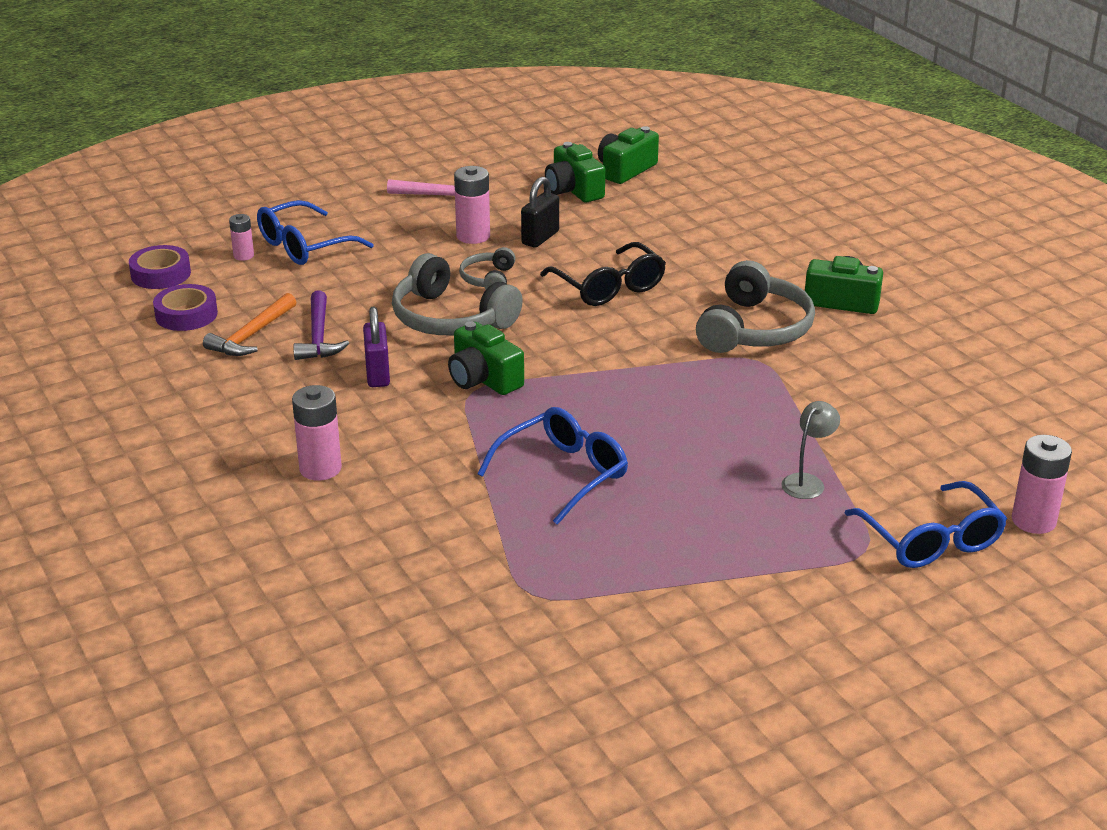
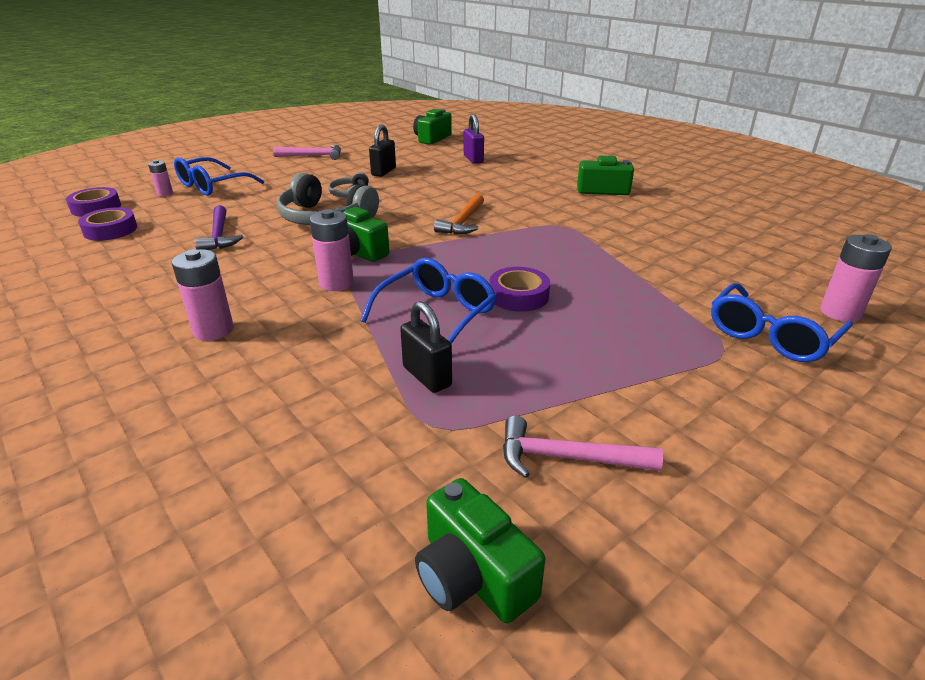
camera: 10 degrees left, 0 degrees up
orange hammer [203,293,296,356] -> orange hammer moved to [434,194,484,235]
purple padlock [363,307,390,387] -> purple padlock moved to [464,114,484,164]
pink battery [454,166,490,244] -> pink battery moved to [309,209,354,291]
black glasses [540,242,666,306] -> none
green camera [545,142,605,202] -> green camera moved to [415,478,545,623]
grey headphones [696,260,815,353] -> none
grey lamp [781,401,840,499] -> none
blue glasses [844,481,1007,568] -> blue glasses turned 75 degrees clockwise [711,283,853,362]
none -> black padlock [400,301,452,393]
none -> purple tape [489,267,550,312]
none -> pink hammer [503,415,663,478]

